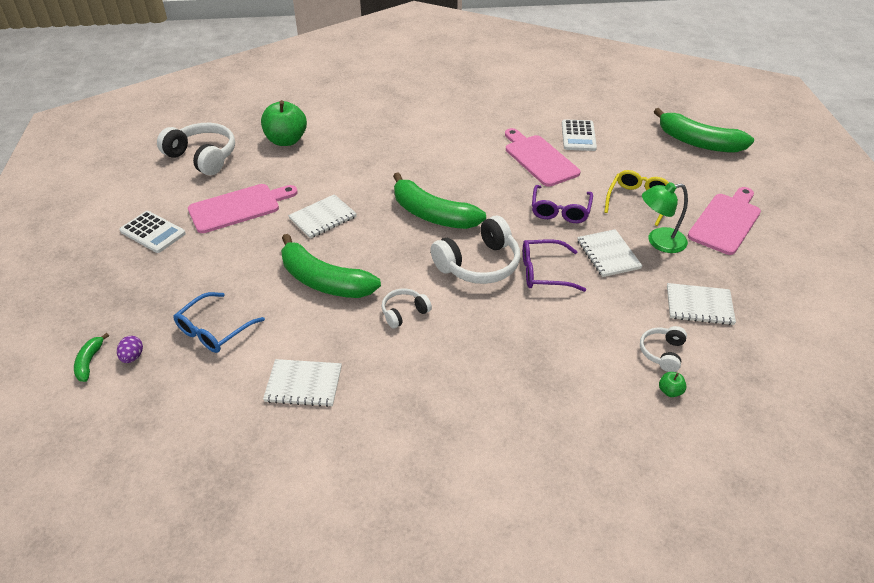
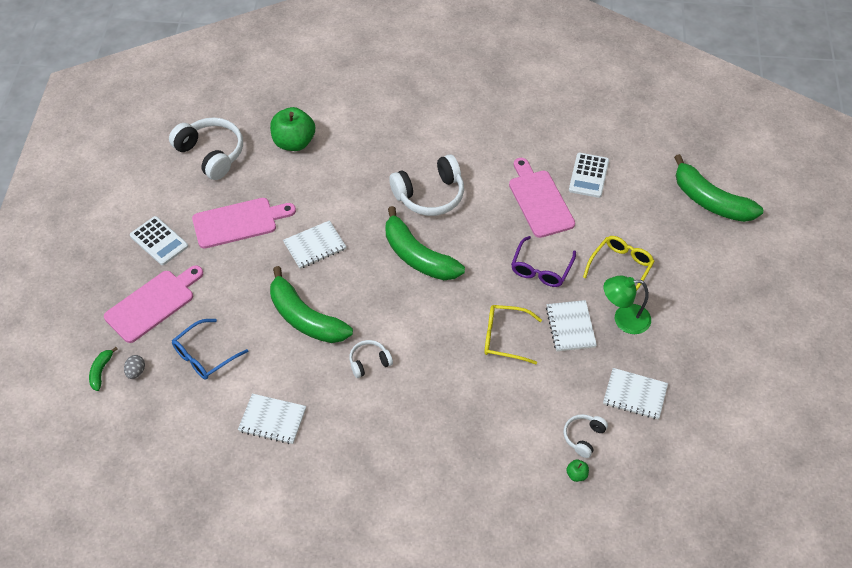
camera: 10 degrees right, 10 degrees up
purple egg [117,336,143,363] -> grey egg [124,355,145,379]
white headphones [431,216,520,284] -> white headphones moved to [389,154,464,216]
purple glasses [523,239,586,292] -> yellow glasses [484,305,542,364]
pink cutting board [688,187,761,255] -> pink cutting board moved to [104,265,203,343]

